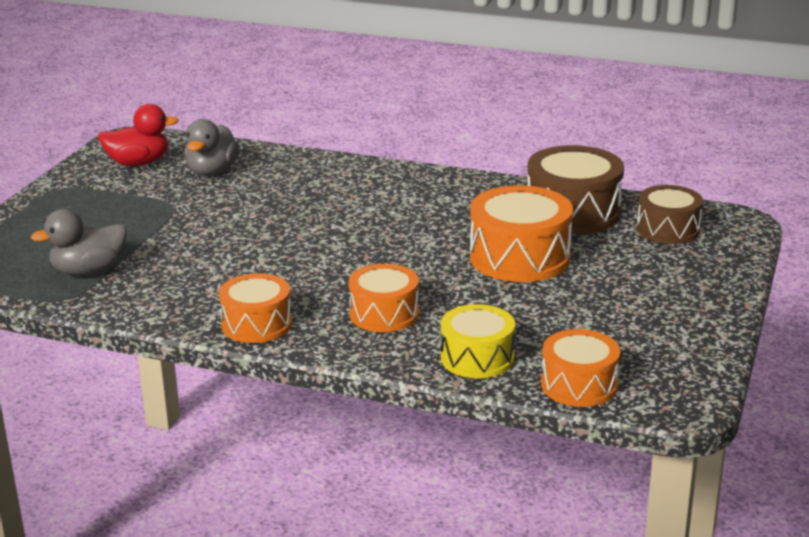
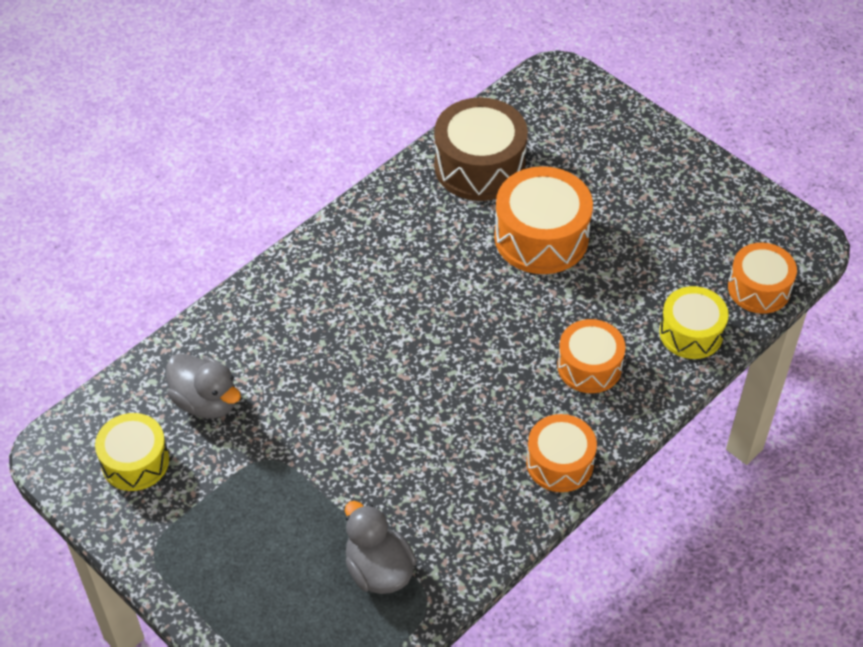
camera: 65 degrees left, 25 degrees up
grey duck [31,209,127,276] -> grey duck turned 150 degrees clockwise [345,501,417,594]
red duck [98,104,179,166] -> yellow drum [95,413,169,491]
brown drum [637,185,703,244] -> none

